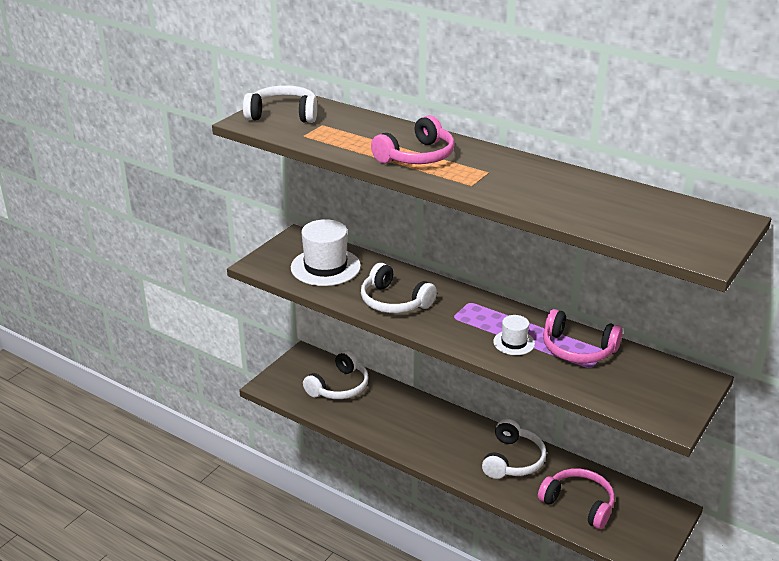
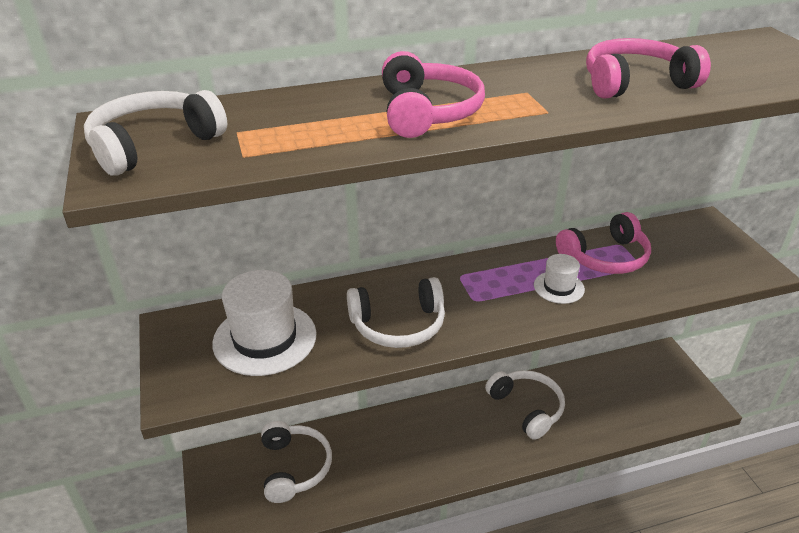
camera: 50 degrees left, 5 degrees up
pink headphones [538,468,615,529] -> pink headphones moved to [586,38,711,98]

